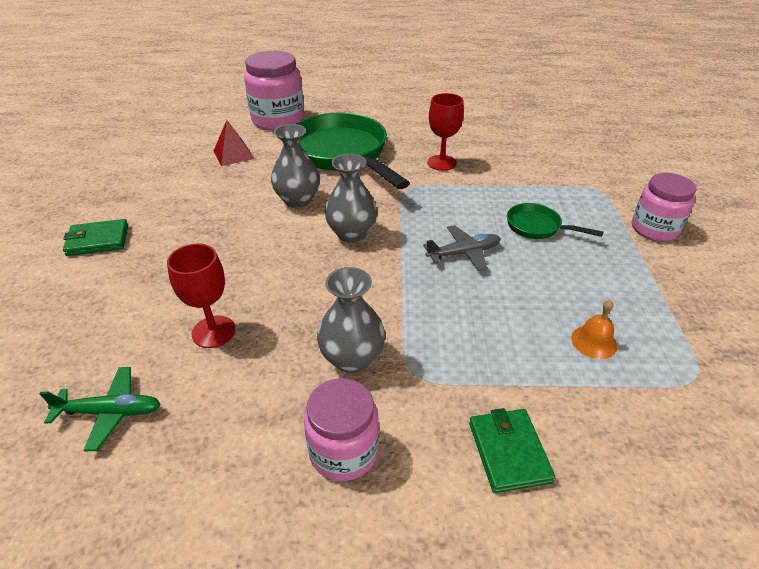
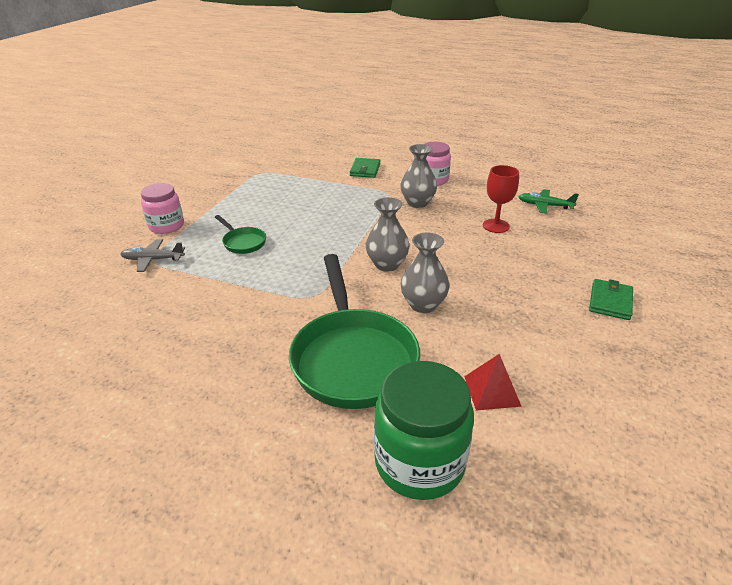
camera: 160 degrees left, 5 degrees down
green wallet [63,219,128,256] -> green wallet turned 75 degrees counterclockwise [589,279,633,320]
pink jar [244,51,304,131] -> green jar [374,361,474,500]
grey plane [423,225,501,271] -> grey plane moved to [120,239,185,272]
red goblet [427,93,464,171] -> none
orange bell [571,300,617,359] -> none

